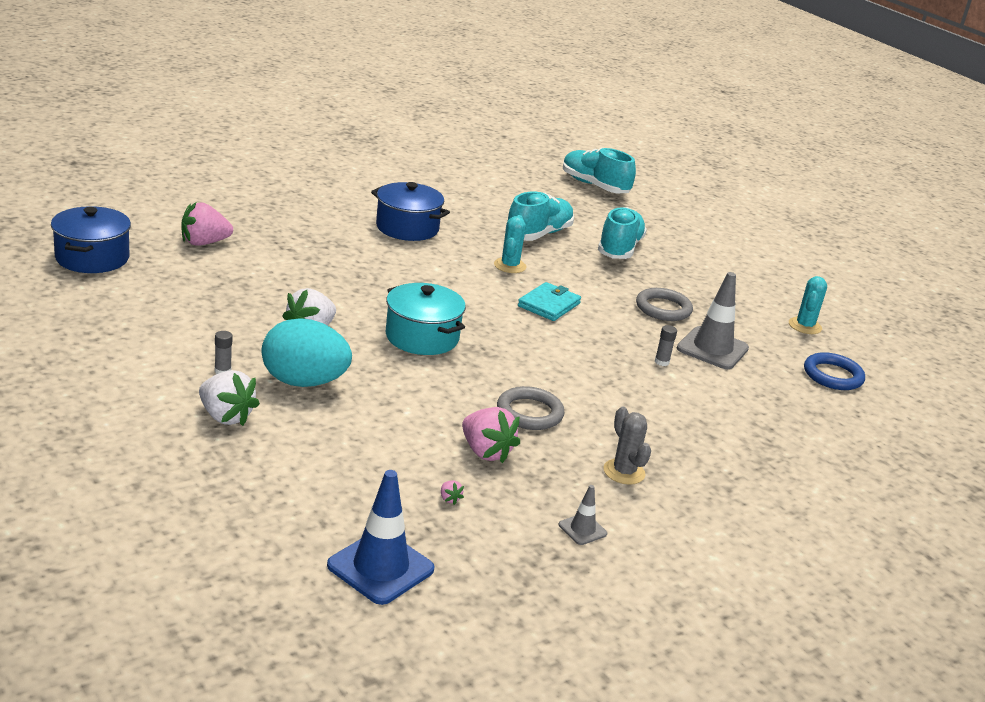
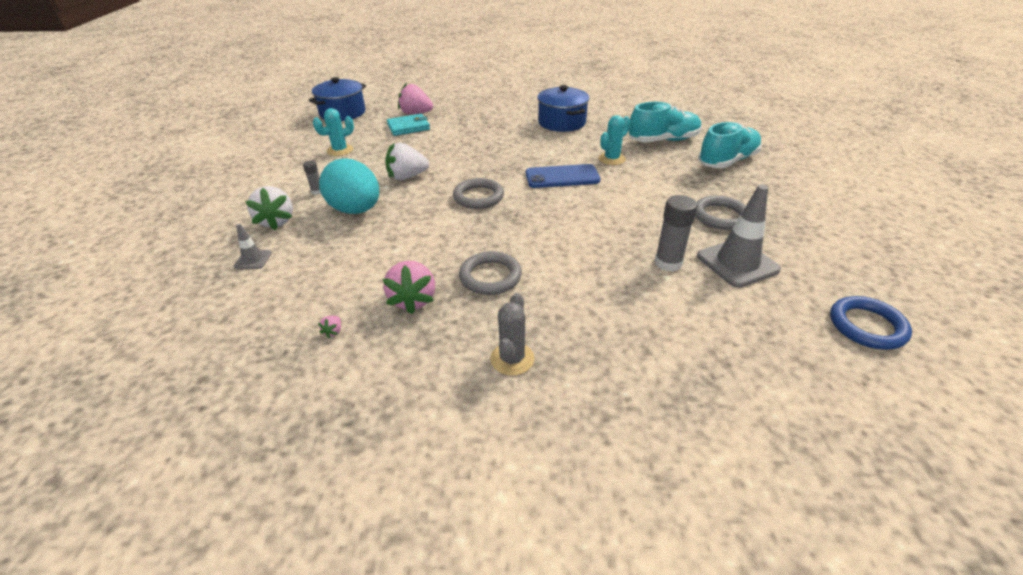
camera: 40 degrees right, 10 degrees up
blue traffic cone [327,470,435,605] -> none
turquoise pot [386,283,466,355] -> grey ring [453,178,504,209]
turquoise wallet [518,282,581,321] -> turquoise wallet moved to [387,114,430,136]
grey traffic cone [558,485,607,545] -> grey traffic cone moved to [234,224,272,269]
turquoise shoe [563,148,636,193] -> none
grey glue stick [655,325,677,366] -> grey glue stick [655,195,698,272], size x1.84
turquoise cactus [789,276,827,334] -> turquoise cactus moved to [313,108,354,156]
none -> blue phone [526,164,600,188]

